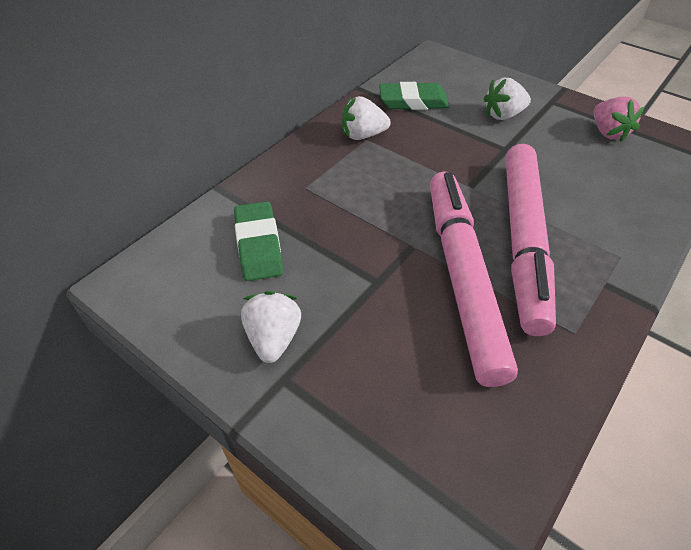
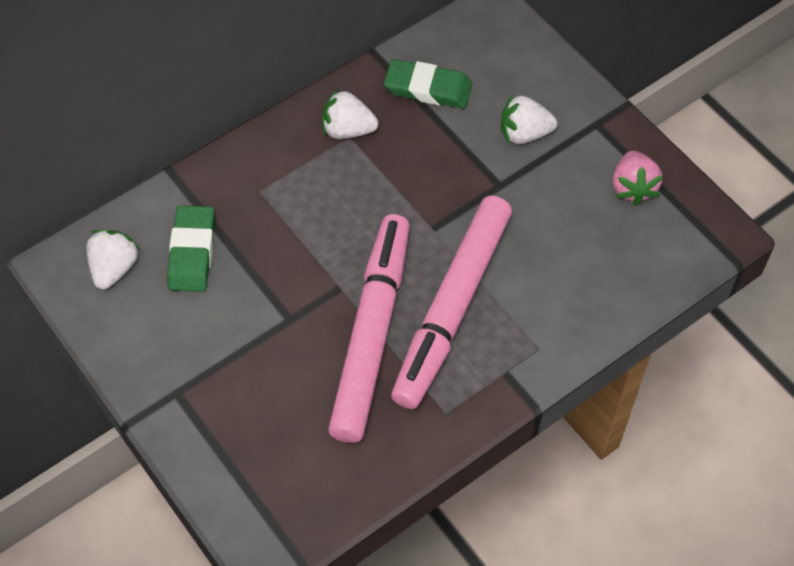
camera: 15 degrees right, 10 degrees up
white strawberry [241,291,301,363] -> white strawberry moved to [86,230,140,290]

